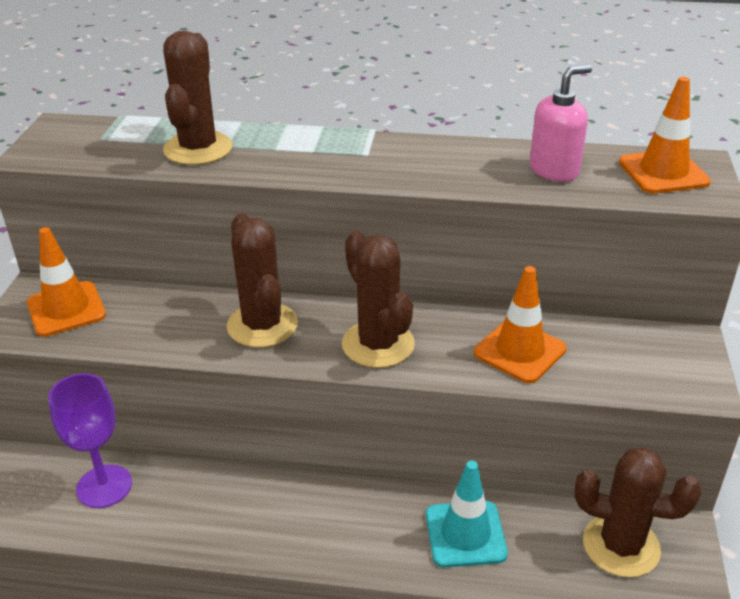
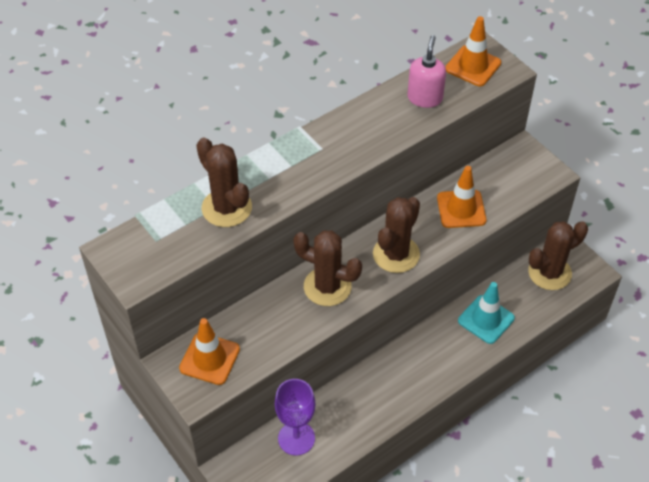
camera: 45 degrees left, 15 degrees up
brown cactus [342,231,415,368] -> brown cactus turned 75 degrees counterclockwise [373,197,420,273]

